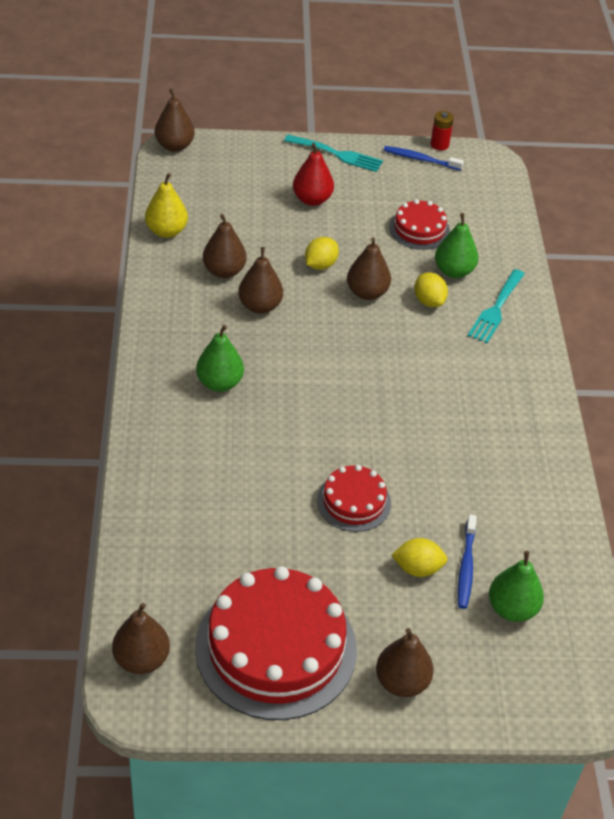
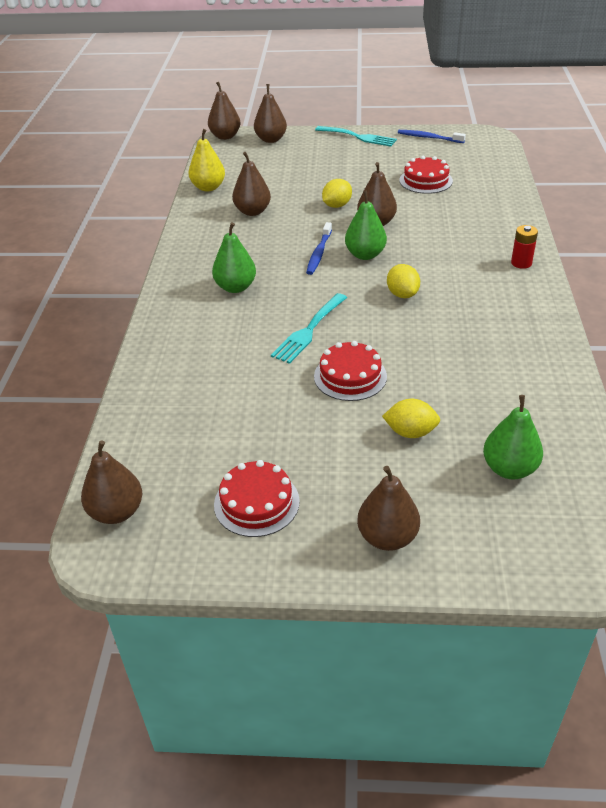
camera: 10 degrees right, 5 degrees down
red cake [195,566,357,720] -> red cake [214,460,300,537], size x0.51
brown pear [238,247,283,314] -> brown pear moved to [254,84,287,143]
red pear [293,143,334,206] -> none
yellow lemon [414,272,448,307] -> yellow lemon moved to [387,264,420,298]
red battery [431,111,454,150] -> red battery moved to [511,225,538,269]
green pear [435,213,478,278] -> green pear moved to [345,190,387,260]
blue toothbrush [458,514,477,609] -> blue toothbrush moved to [306,222,332,275]
turquoise fork [468,269,525,343] -> turquoise fork moved to [271,293,347,364]

